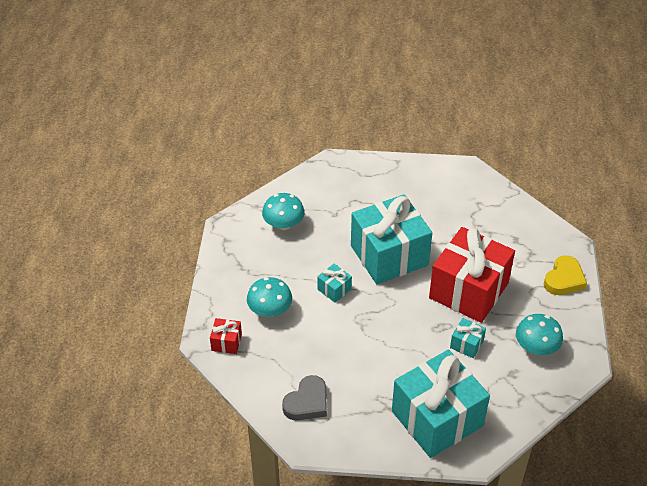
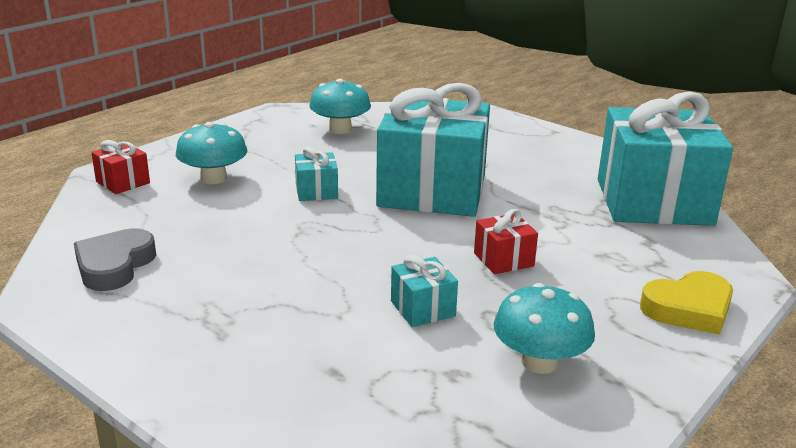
camera: 35 degrees right, 20 degrees down
grey heart [282,375,327,421] -> grey heart turned 120 degrees clockwise [74,228,156,291]
turquoise gift [392,350,490,458] -> turquoise gift moved to [598,91,733,226]
red gift [429,227,515,323] -> red gift [474,209,538,274], size x0.41

